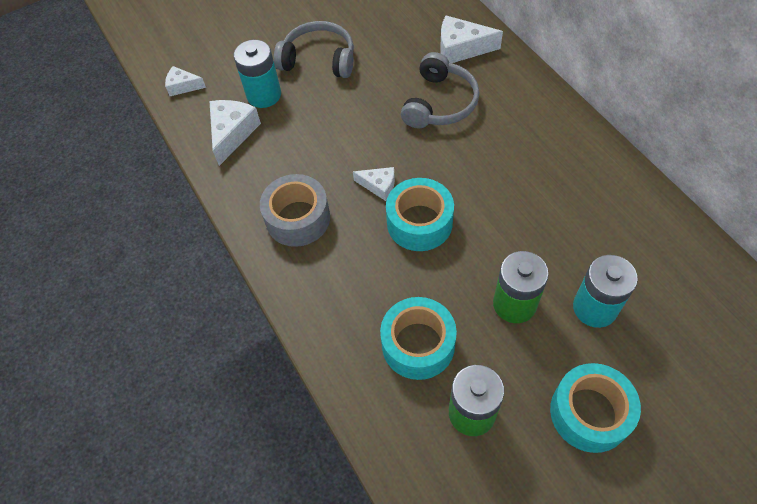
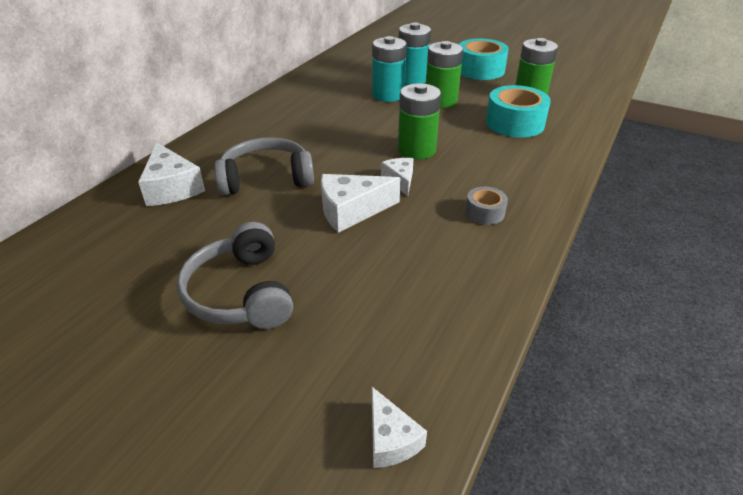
camera: 125 degrees left, 20 degrees down
white cheese [209,100,261,166] -> white cheese moved to [321,174,401,233]
turquoise battery [234,40,281,108] -> turquoise battery moved to [372,36,407,102]
grey tape [260,174,330,247] -> grey tape [465,187,508,225], size x0.53
turquoise tape [386,178,454,251] -> green battery [398,83,441,159]

